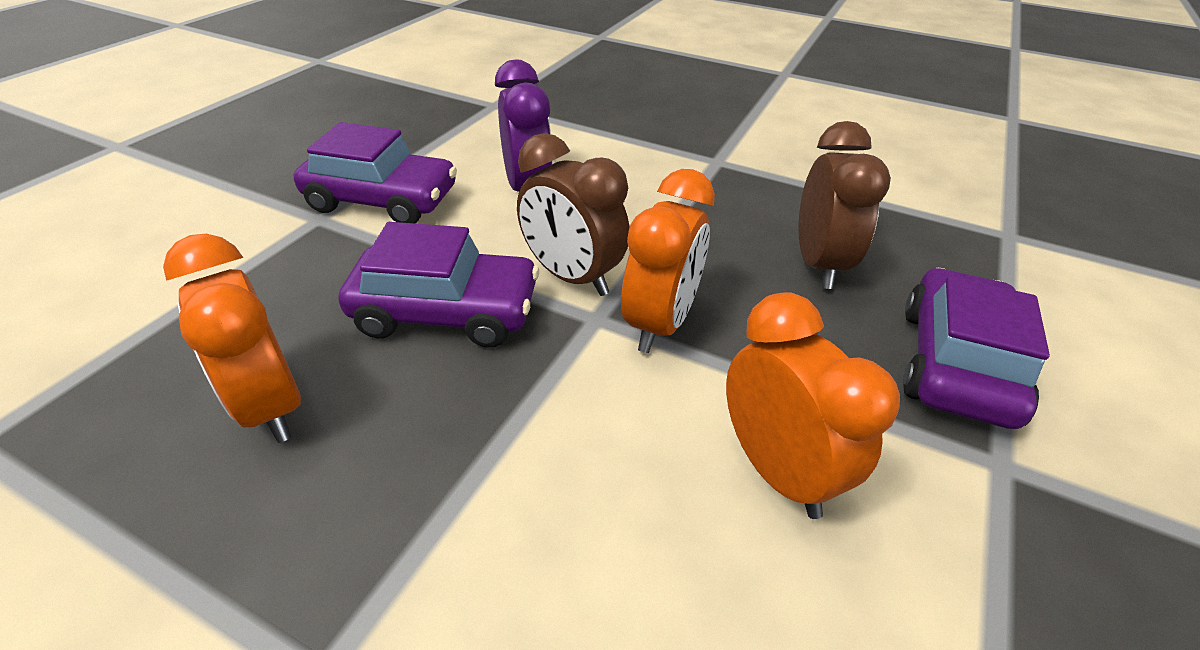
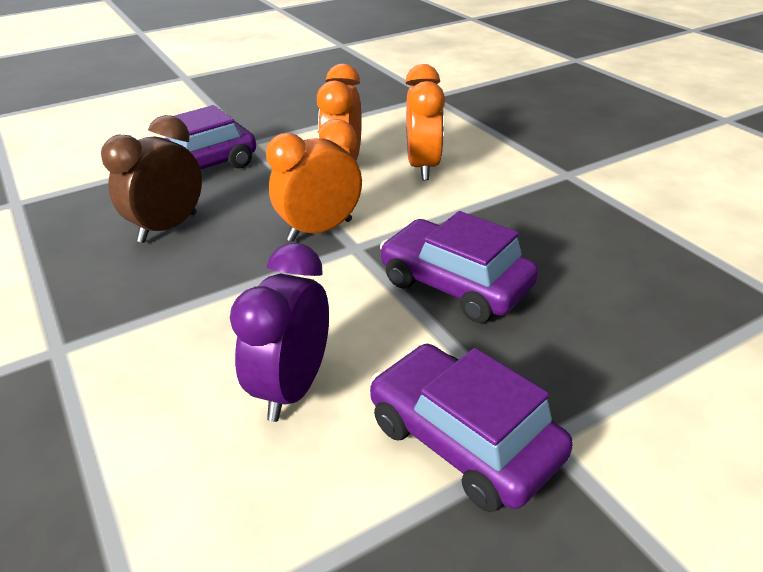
camera: 145 degrees left, 5 degrees down
orange clock [163,234,301,443] -> orange clock moved to [405,64,445,180]
brown clock [517,133,630,296] -> none

